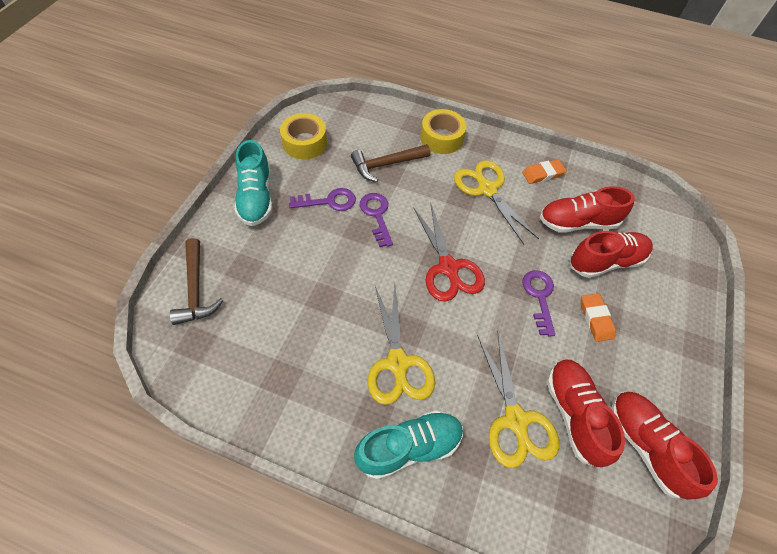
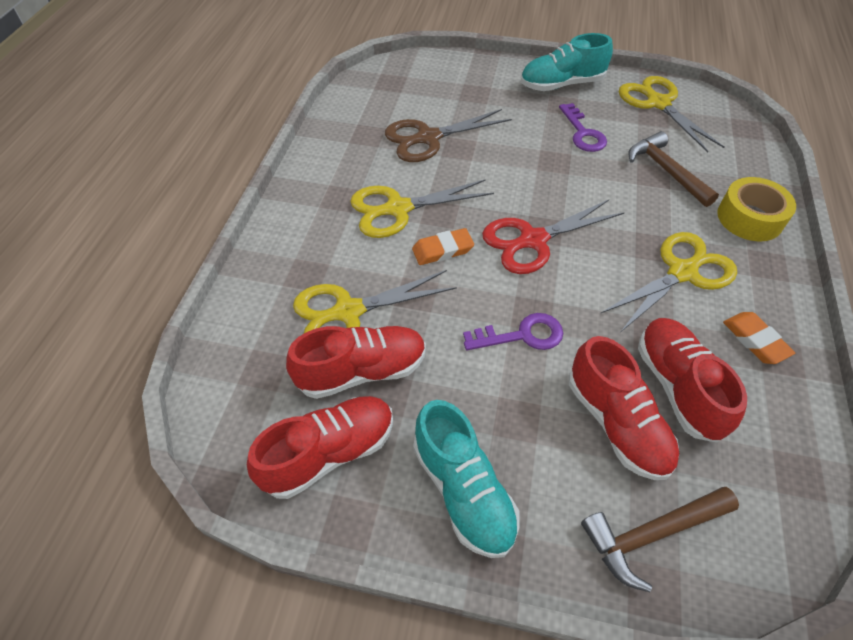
camera: 85 degrees right, 5 degrees down
brown hammer [170,238,223,325] -> brown hammer moved to [581,487,739,592]
yellow tape [280,113,327,159] -> yellow scissors [619,76,724,152]
turquoise shoe [354,410,463,480] -> turquoise shoe moved to [413,400,520,558]
purple key [360,193,393,247] -> none
orange eraser [581,293,616,342] -> orange eraser moved to [412,228,474,265]
none -> brown scissors [385,109,512,162]

